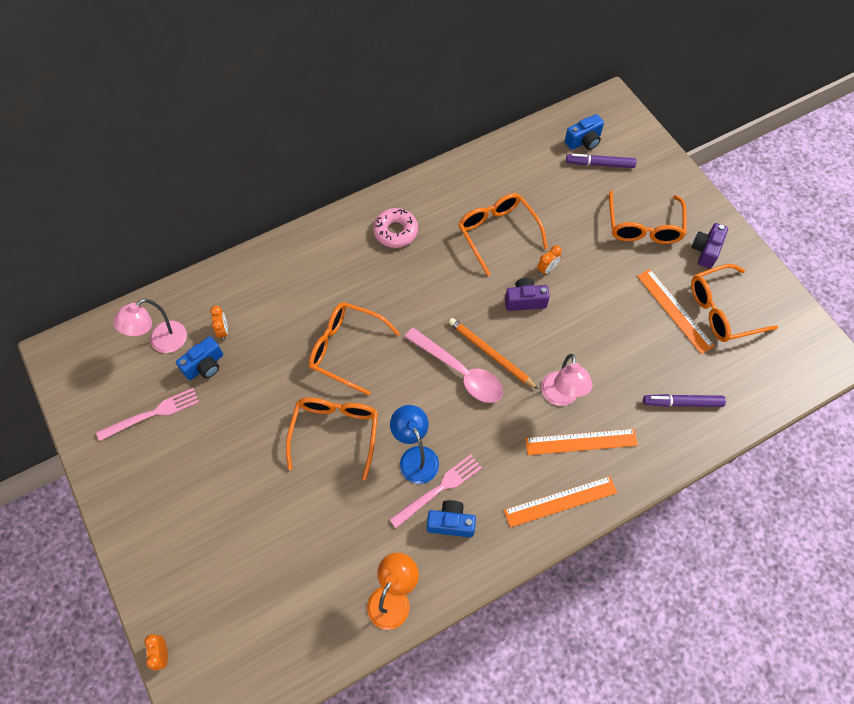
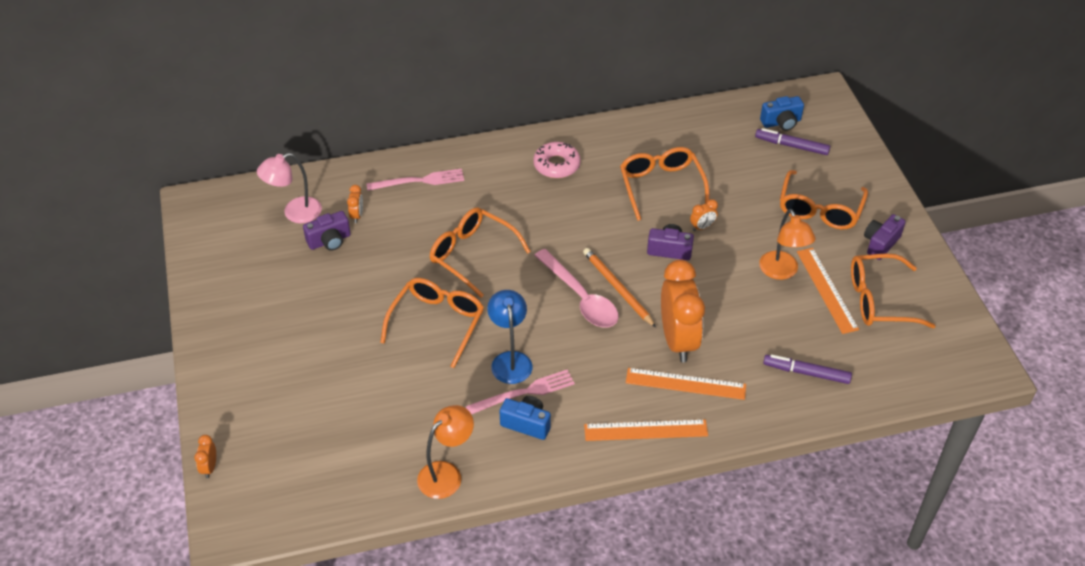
camera: 15 degrees right, 15 degrees down
pink fork [96,388,199,441] -> pink fork moved to [367,169,464,191]
blue camera [176,336,223,380] -> purple camera [303,211,351,251]
pink lamp [541,354,593,406] -> orange clock [661,260,705,362]
none -> orange lamp [759,209,816,280]

